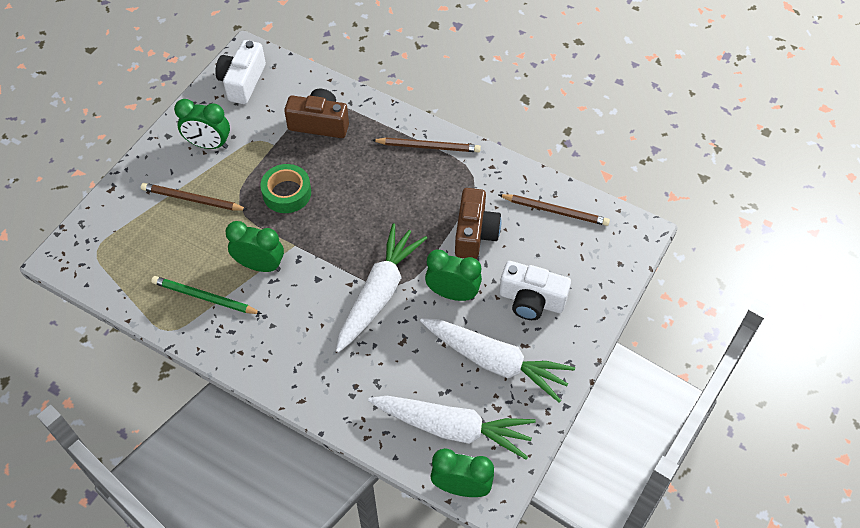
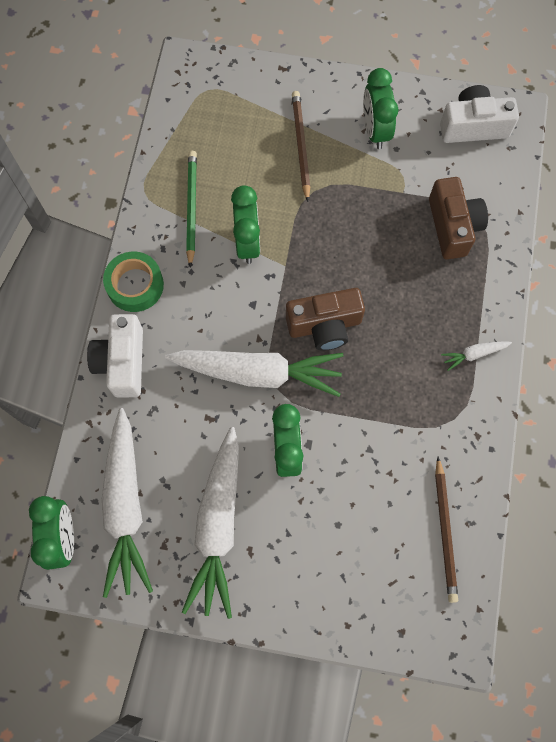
camera: 70 degrees right, 15 degrees up
green tape [260,164,311,213] -> green tape moved to [103,252,164,312]
brown pencil [372,137,481,152] -> white carrot [441,341,512,371]
brown camera [455,188,501,259] -> brown camera moved to [286,288,365,351]
white camera [499,261,571,320] -> white camera moved to [87,314,143,398]

